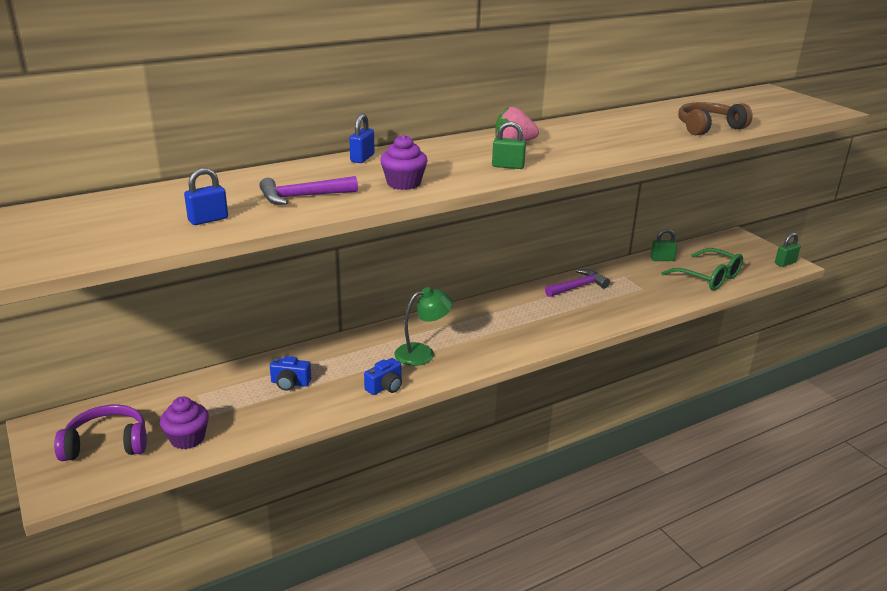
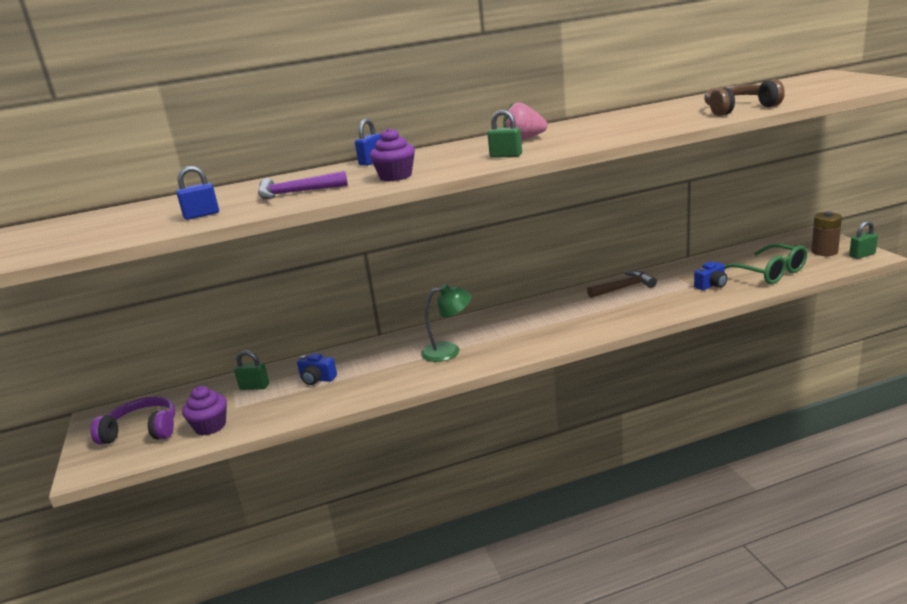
camera: 15 degrees right, 5 degrees down
blue camera [364,358,402,395] -> blue camera moved to [694,262,727,290]
purple hammer [545,269,610,297] -> brown hammer [587,271,657,298]
green padlock [650,229,677,261] -> green padlock moved to [234,350,269,390]
none -> brown battery [811,212,842,256]

